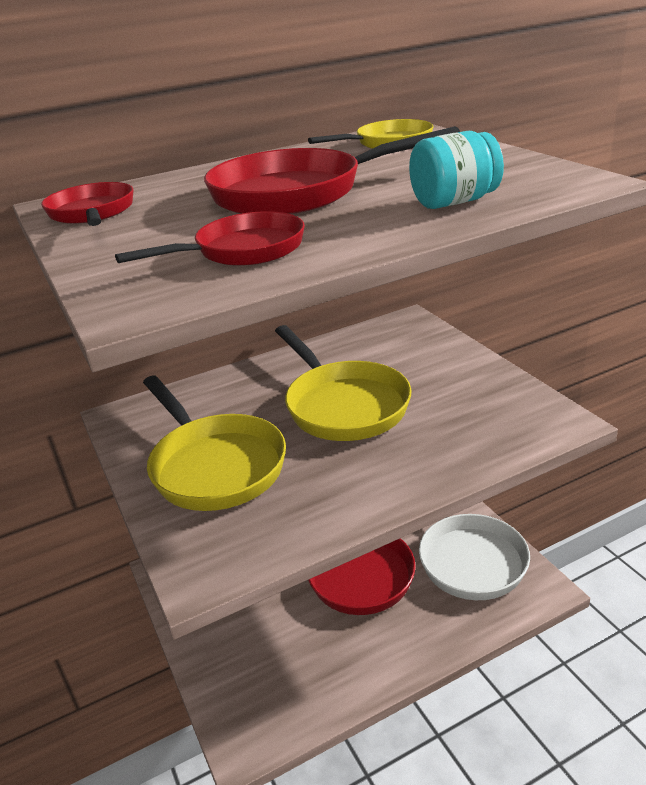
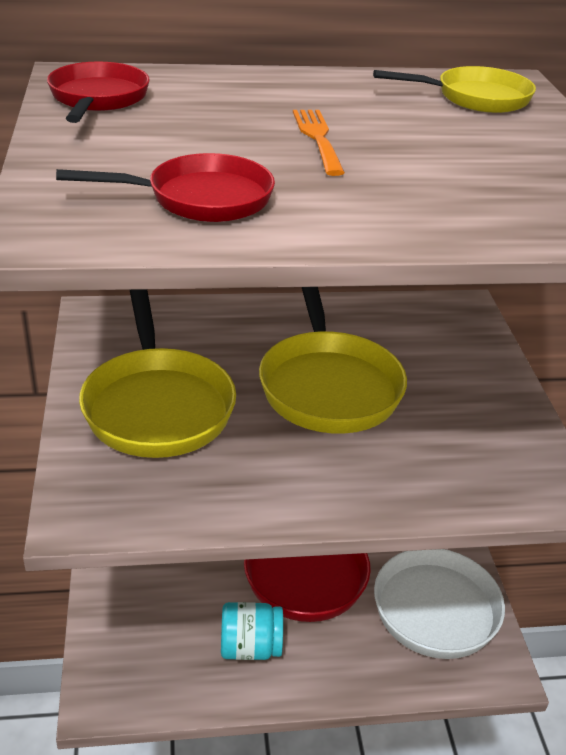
camera: 15 degrees right, 5 degrees up
red pan [204,126,460,214] -> orange fork [293,110,345,176]
turquoise jar [409,131,504,209] -> turquoise jar moved to [221,602,283,660]

